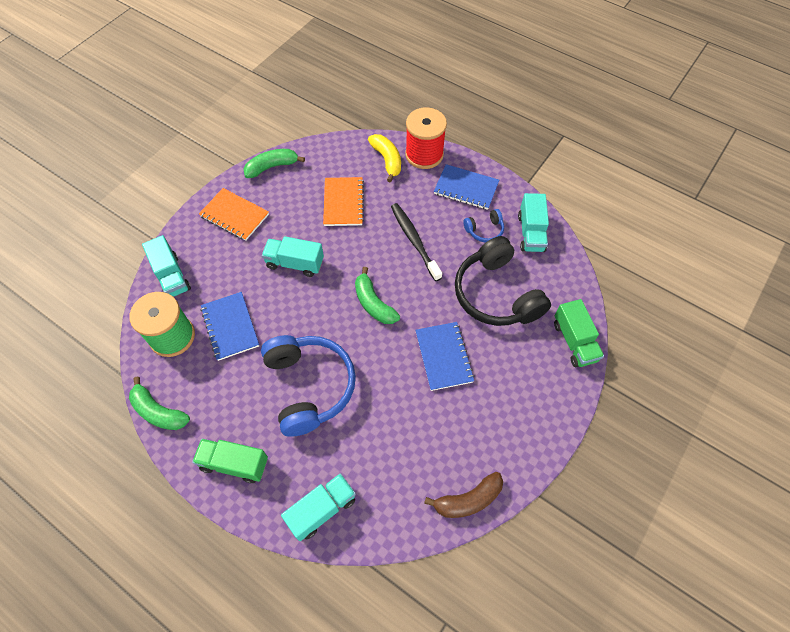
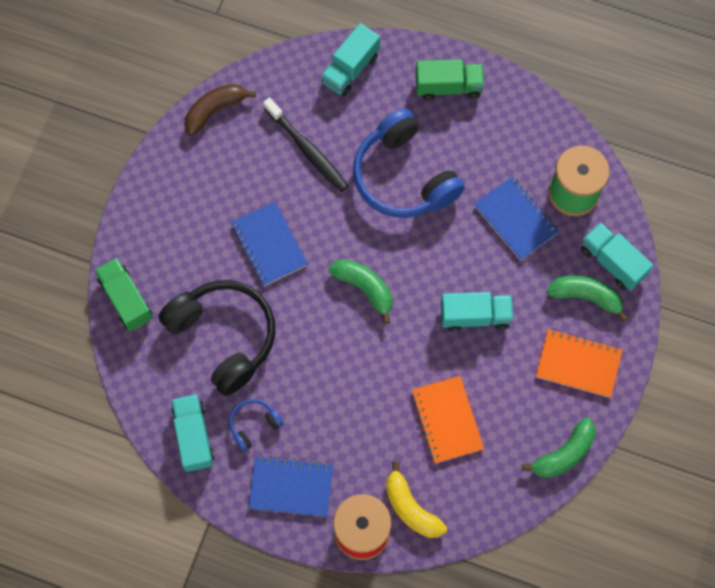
camera: 165 degrees right, 10 degrees up
green banana [129,377,190,430] -> green banana moved to [546,276,628,322]
black toothbrush [391,203,442,281] -> black toothbrush moved to [263,98,348,192]

